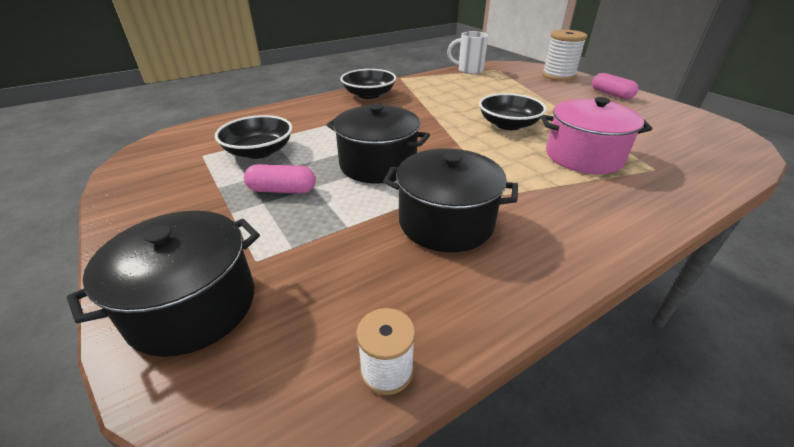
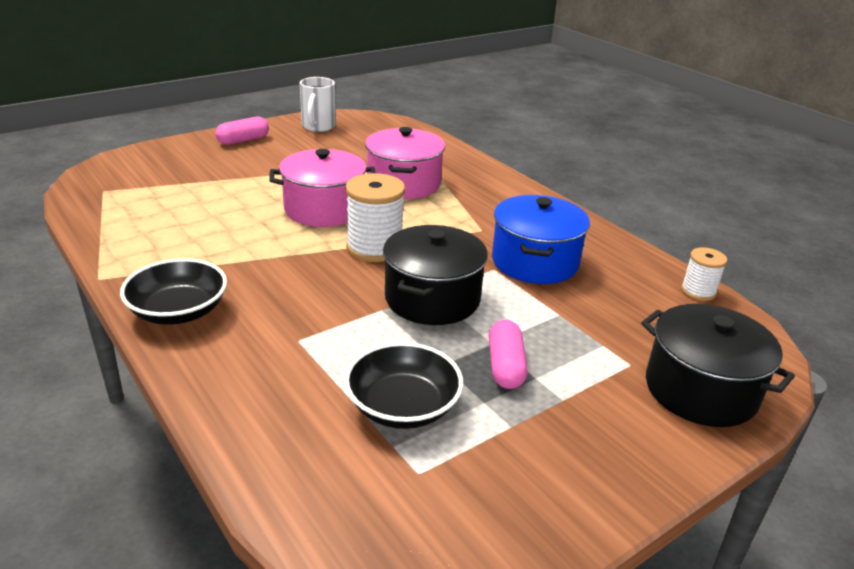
camera: 95 degrees left, 5 degrees down
black pot [383,148,518,252] -> blue pot [492,195,590,284]
white mug [447,31,488,74] -> white mug moved to [300,77,336,132]
black bowl [479,93,546,130] -> pink pot [269,149,376,227]
white spool [542,30,587,81] -> white spool moved to [345,173,405,262]

